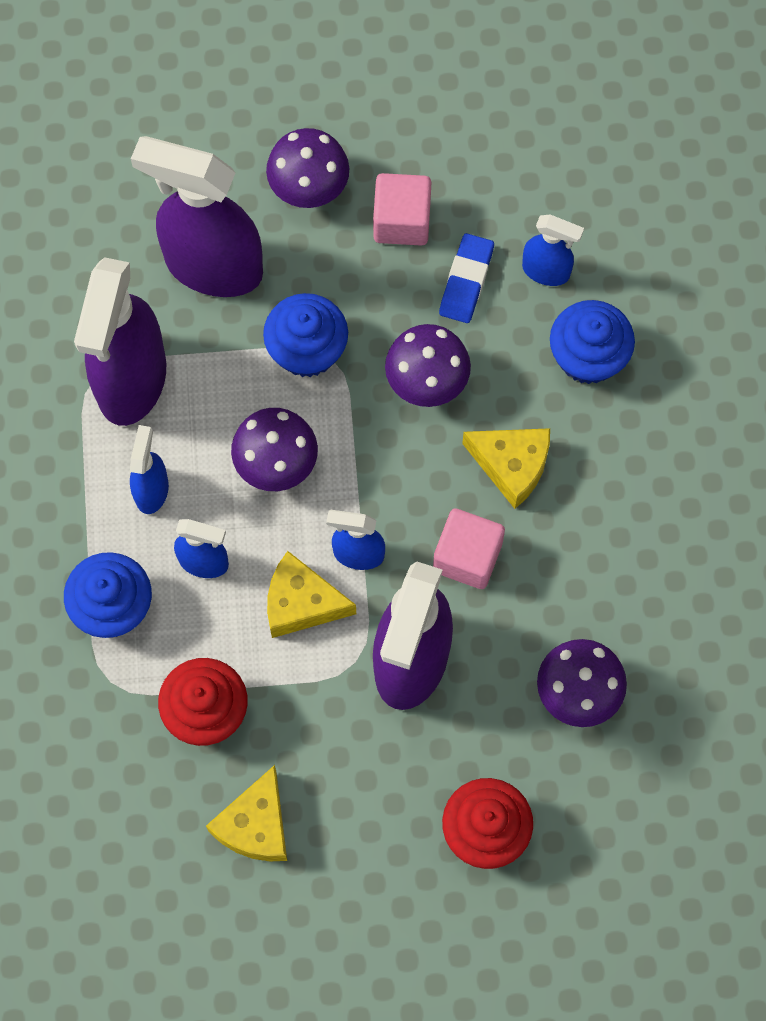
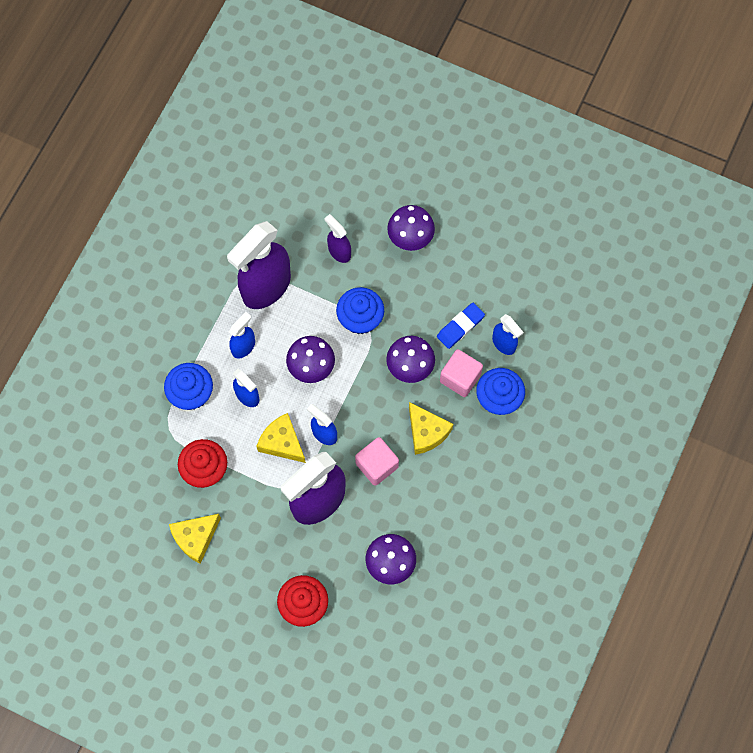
camera: 30 degrees right, 0 degrees up
purple spray bottle [131,136,263,297] -> purple spray bottle [324,214,351,263], size x0.49
pink cube [373,173,431,246] -> pink cube moved to [440,349,483,397]

